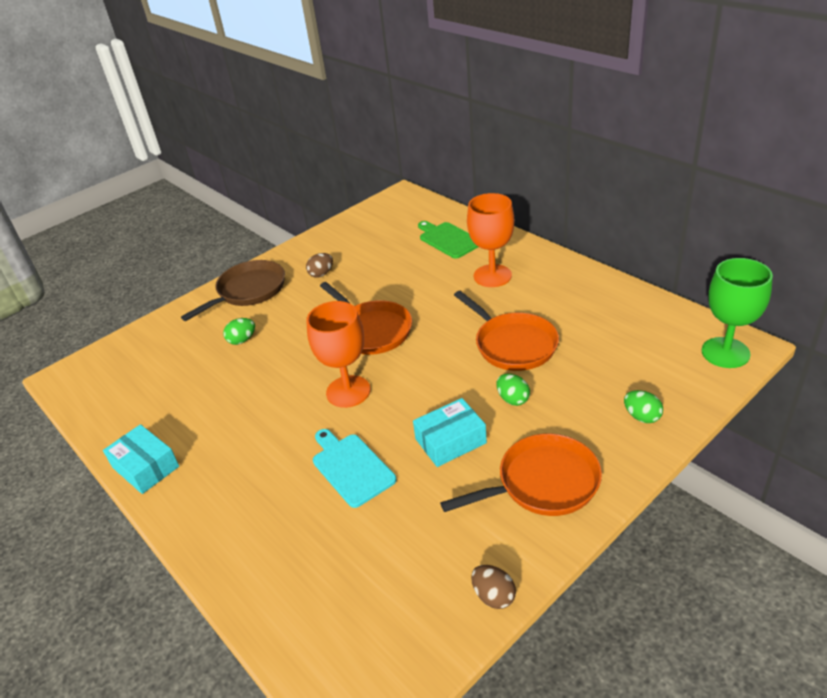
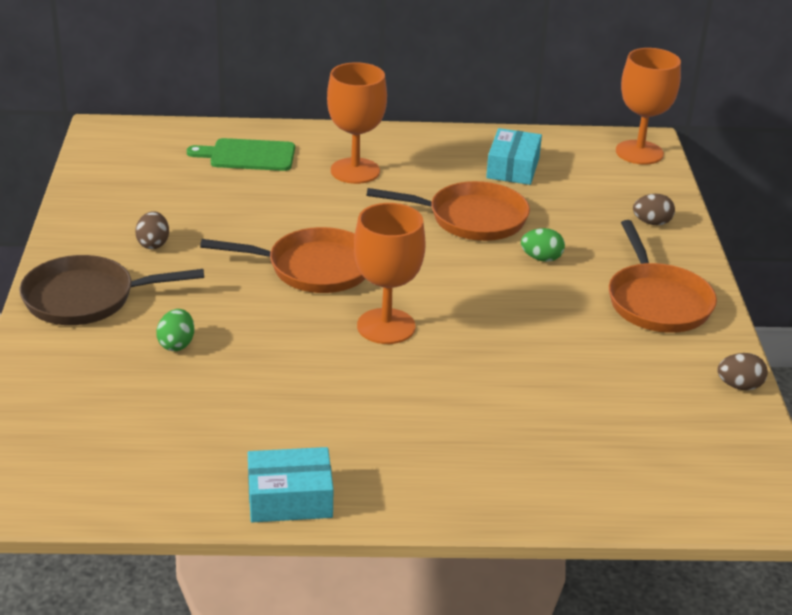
camera: 55 degrees left, 5 degrees down
brown pan [181,260,285,321] -> brown pan turned 90 degrees counterclockwise [20,255,204,325]
turquoise cutting board [313,429,397,508] -> none
turquoise box [413,398,487,467] -> turquoise box moved to [486,128,542,185]
orange pan [440,433,602,516] -> orange pan turned 150 degrees clockwise [609,220,717,333]
green egg [624,390,663,423] -> brown egg [633,194,675,225]
green goblet [702,258,773,368] -> orange goblet [616,48,681,165]

